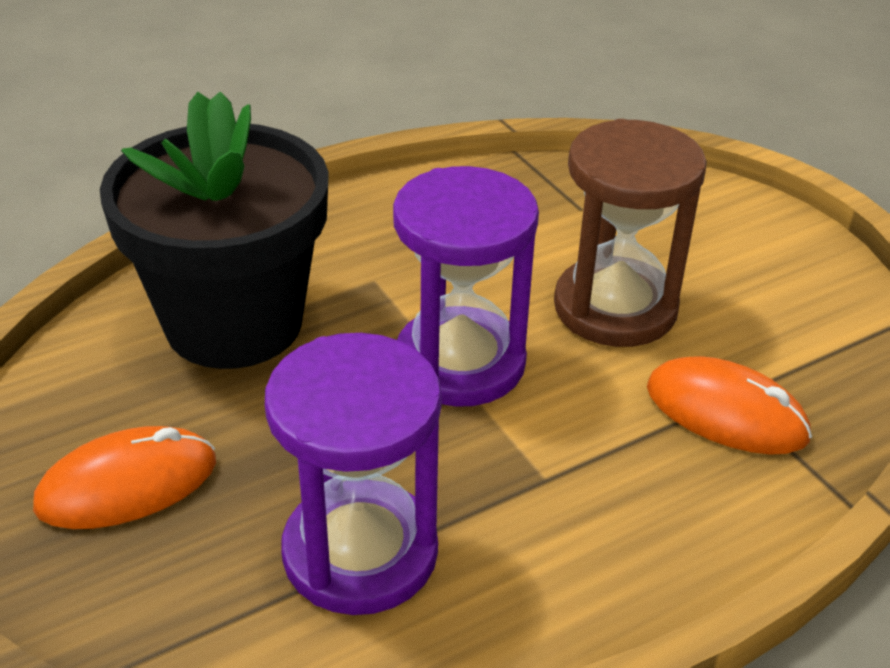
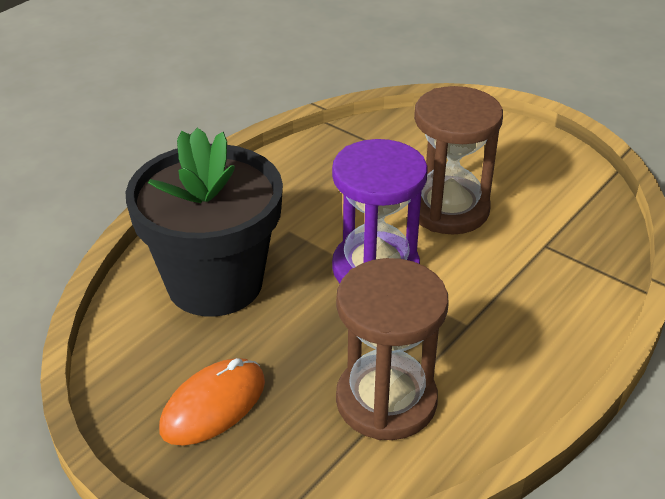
camera: 20 degrees left, 0 degrees up
purple hourglass [265,333,442,615] -> brown hourglass [336,258,449,440]
orange mouse [647,356,812,455] -> none

